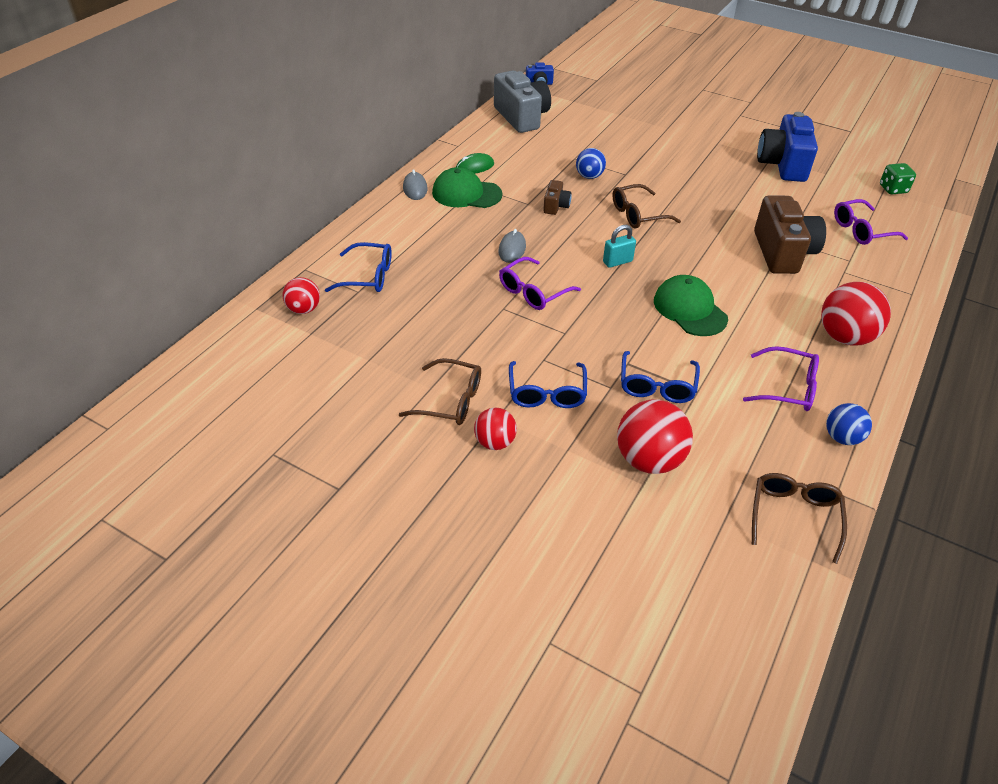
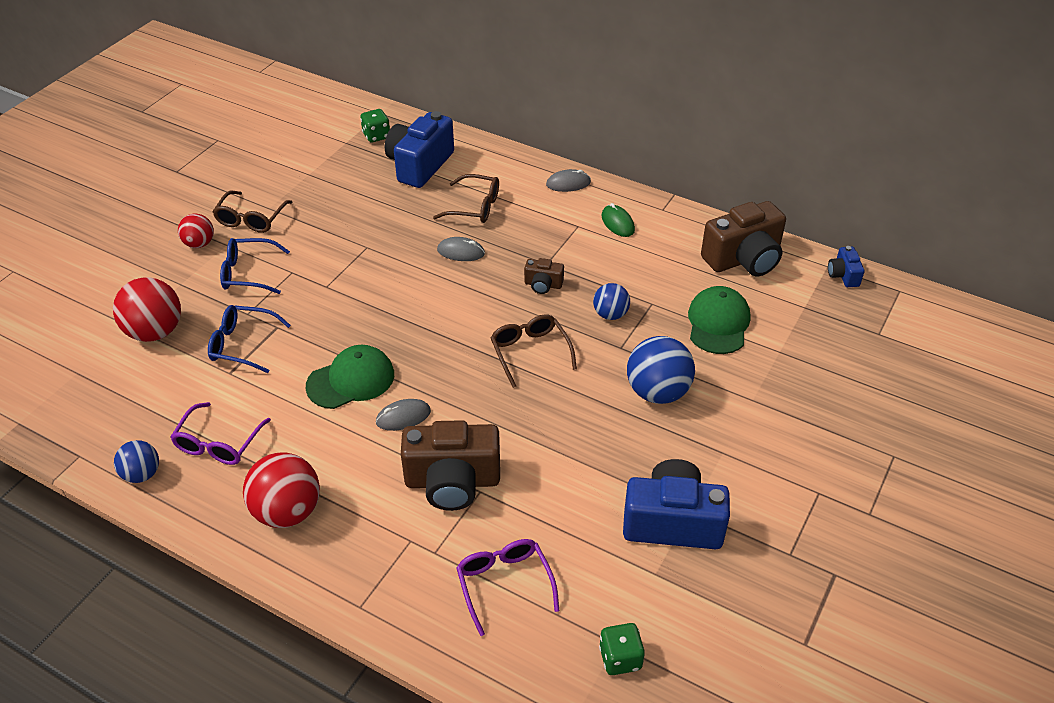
camera: 90 degrees right, 0 degrees up
red ball [282,277,320,314] -> green dice [360,109,390,142]
blue glasses [325,242,392,292] -> blue camera [385,111,454,188]
green cap [432,167,502,208] -> green cap moved to [688,286,750,354]
grey camera [494,71,551,133] -> brown camera [701,201,786,276]
purple glasses [499,257,581,310] -> none
turquoise padlock [603,225,636,268] -> none
brown glasses [752,473,847,564] -> brown glasses moved to [433,174,499,223]
none -> grey mouse [375,399,431,431]
none -> blue ball [627,336,695,404]

